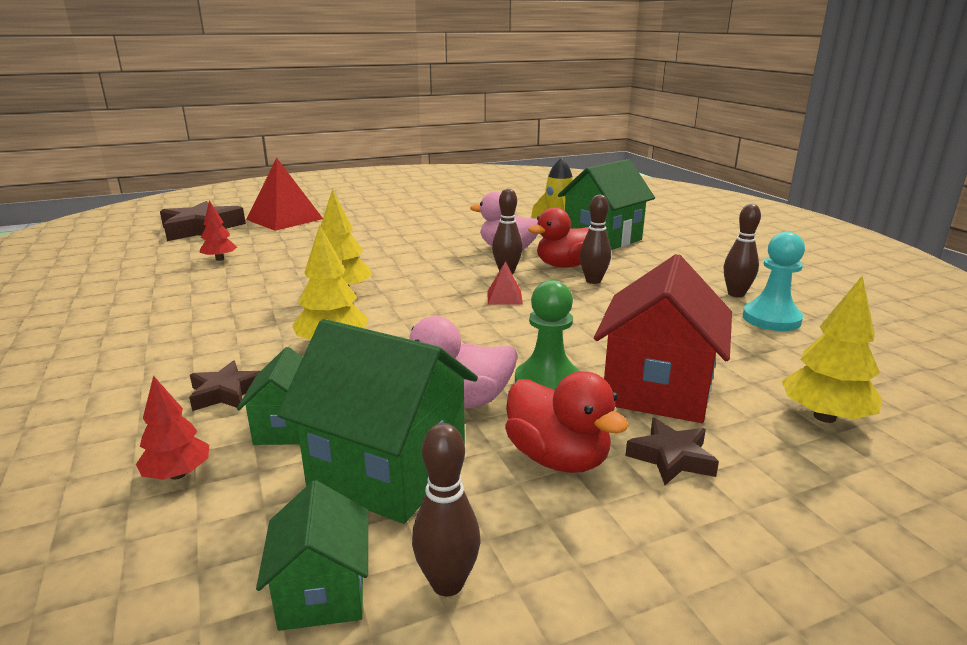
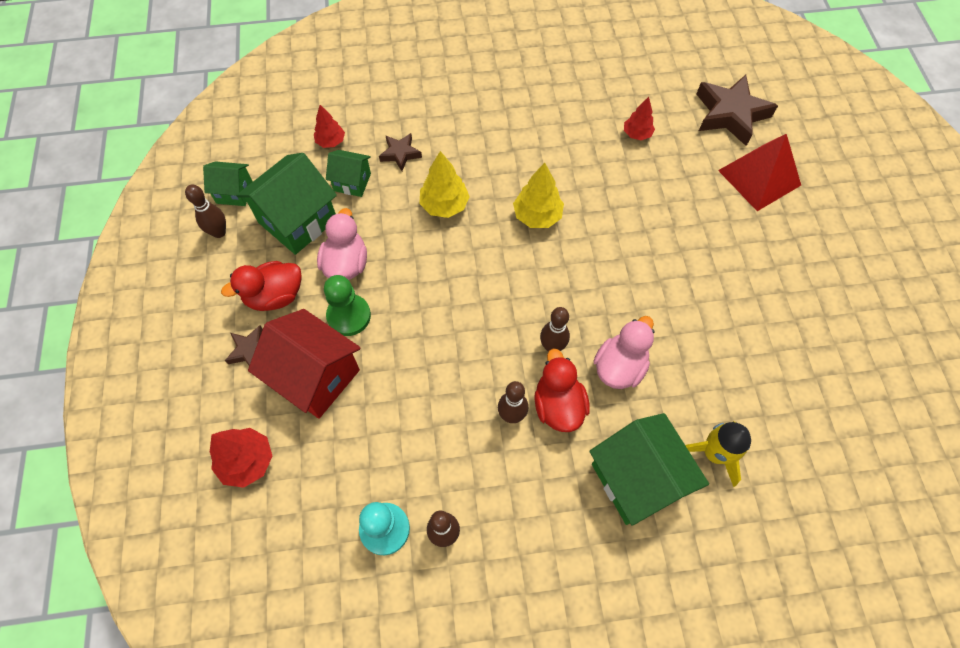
camera: 105 degrees right, 40 degrees up
red pyramid [487,261,523,305] -> none
yellow tree [782,275,882,423] -> red tree [210,428,272,488]

